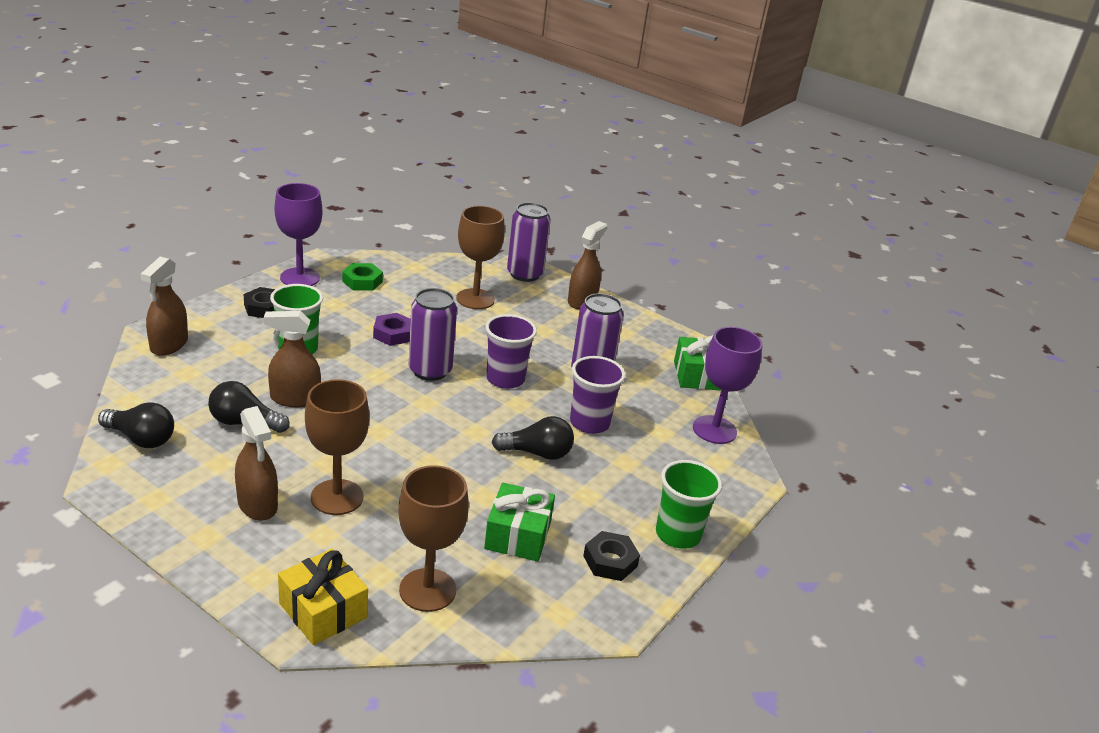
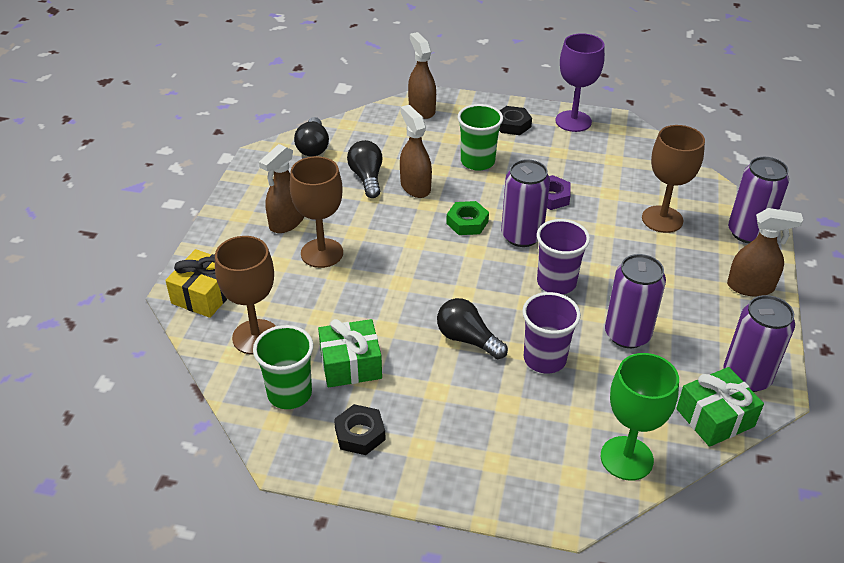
camera: 70 degrees right, 10 degrees up
brown spray bottle [140,257,188,356] -> brown spray bottle turned 75 degrees clockwise [408,32,436,119]
green nut [342,263,383,291] -> green nut moved to [446,201,489,235]
black light bulb [492,416,574,460] -> black light bulb turned 150 degrees clockwise [437,298,508,359]
green cup [656,460,722,549] -> green cup moved to [253,325,313,409]
purple goblet [693,327,762,444] -> green goblet [601,353,679,481]
none -> purple can [723,295,795,392]

